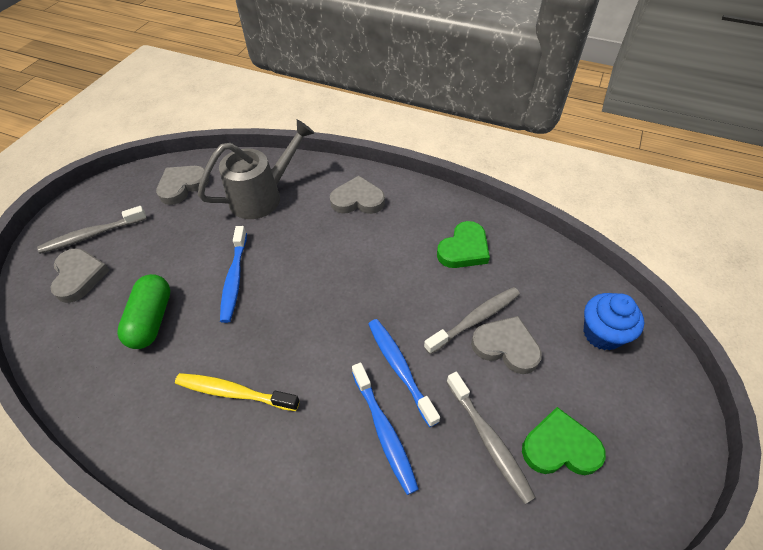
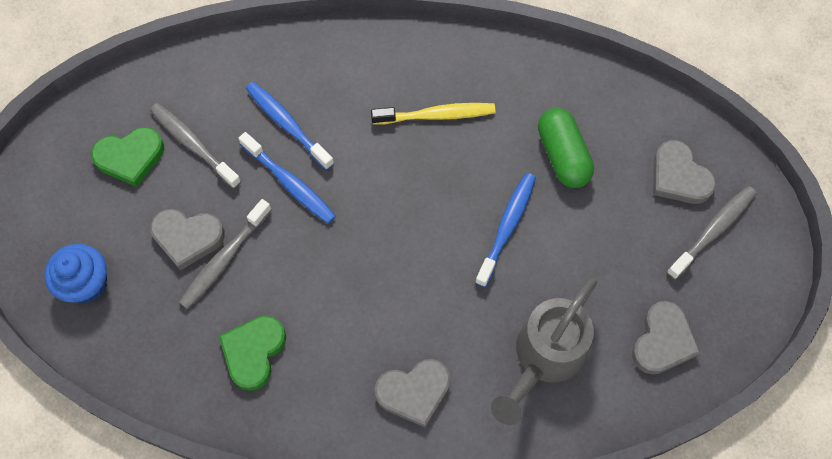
camera: 160 degrees right, 15 degrees up
blue toothbrush [220,226,247,323] -> blue toothbrush turned 45 degrees clockwise [475,173,536,287]

